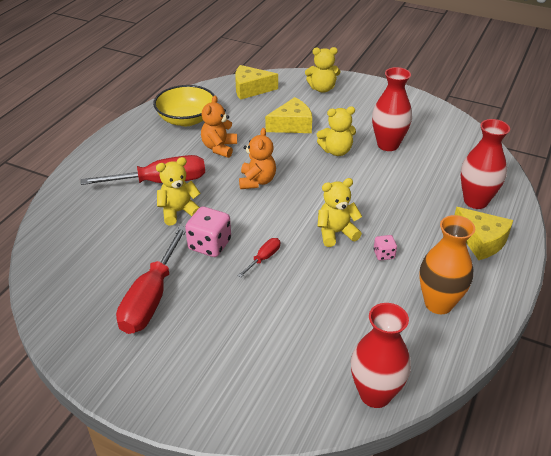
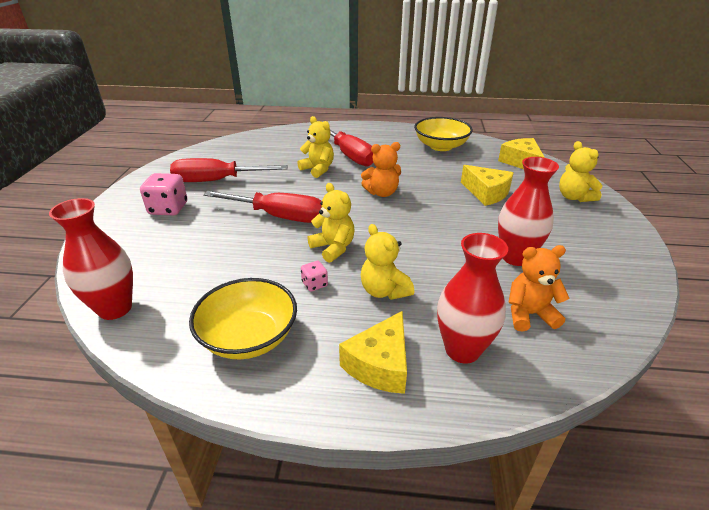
camera: 70 degrees right, 5 degrees down
pink dice [185,207,231,257] -> pink dice moved to [140,173,187,216]
orange teddy bear [201,96,237,158] -> orange teddy bear moved to [508,245,570,332]
red screwdriver [238,238,280,278] -> red screwdriver [203,191,322,223], size x2.19
yellow teddy bear [317,106,356,156] -> yellow teddy bear moved to [361,224,414,300]
orange vase [419,215,475,314] -> yellow bowl [189,278,297,359]

